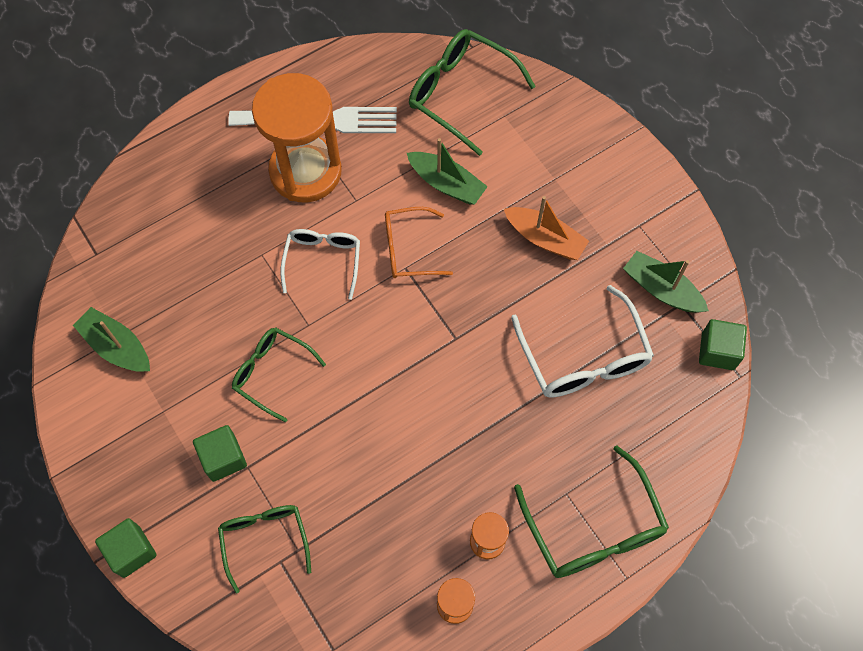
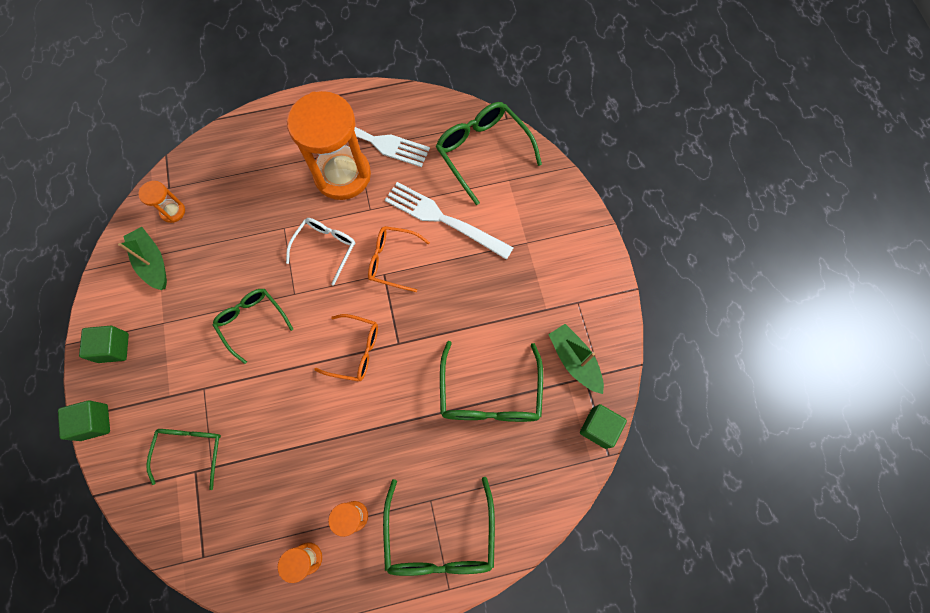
camera: 20 degrees right, 5 degrees up
green cube [193,425,247,482] -> green cube moved to [79,326,129,363]
green boat [407,138,488,204] -> white fork [385,182,514,260]
orange boat [504,196,589,260] -> none
white glasses [511,285,654,398] -> green glasses [440,341,543,422]
none -> orange hourglass [138,181,185,223]
none -> orange glasses [314,314,378,381]

